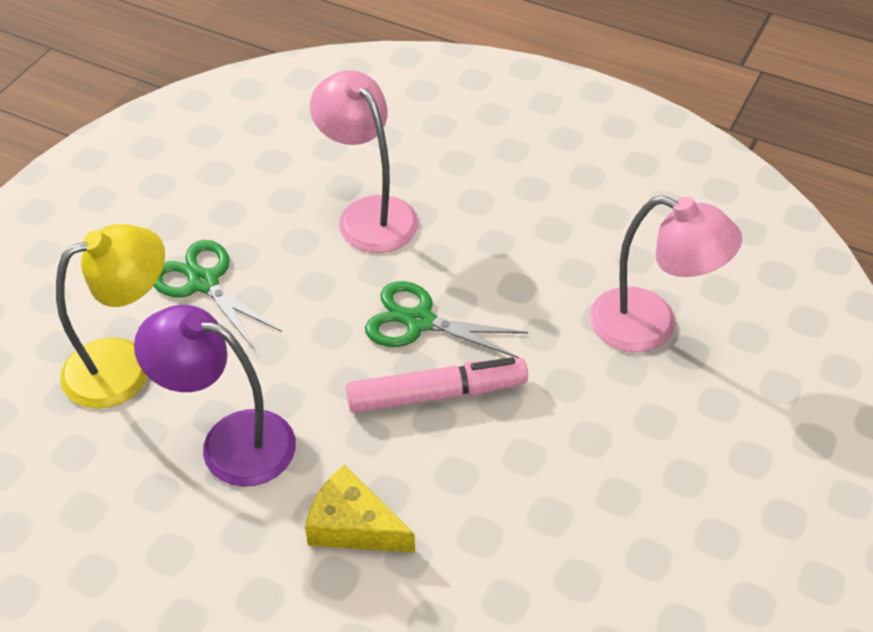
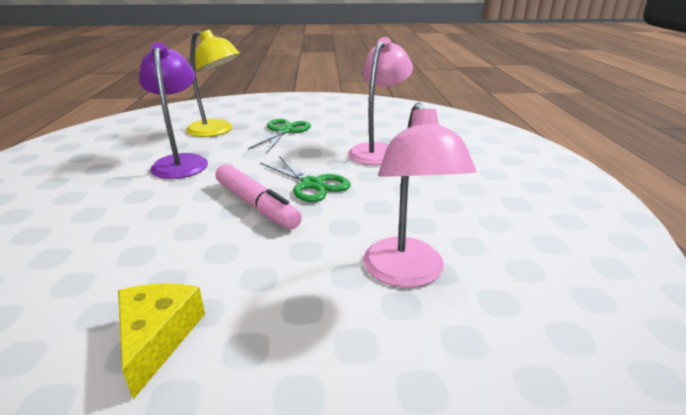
camera: 60 degrees right, 20 degrees down
yellow cheese [305,465,415,553] -> yellow cheese moved to [118,283,205,399]
green scissors [365,281,528,358] -> green scissors turned 150 degrees clockwise [260,156,351,202]

